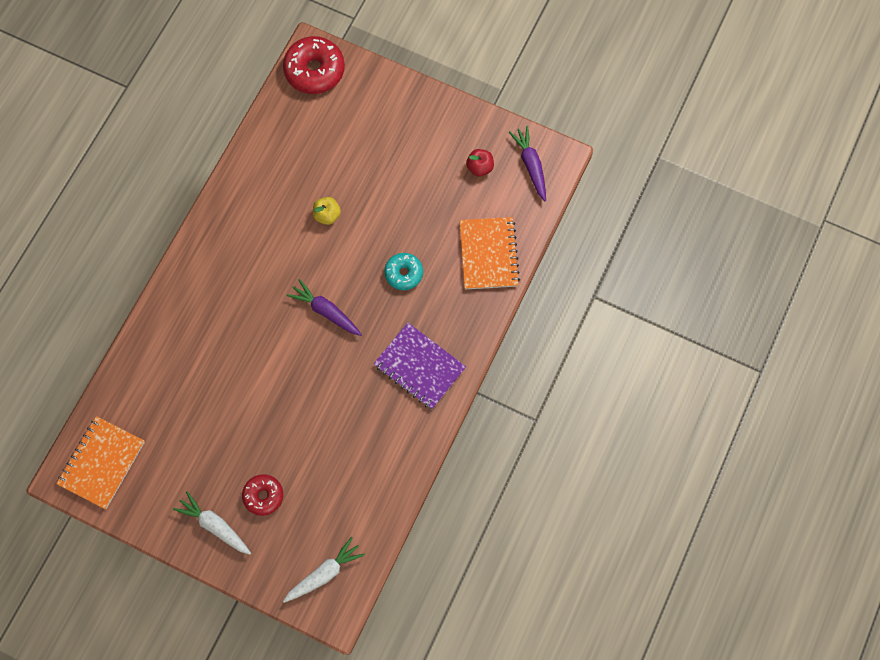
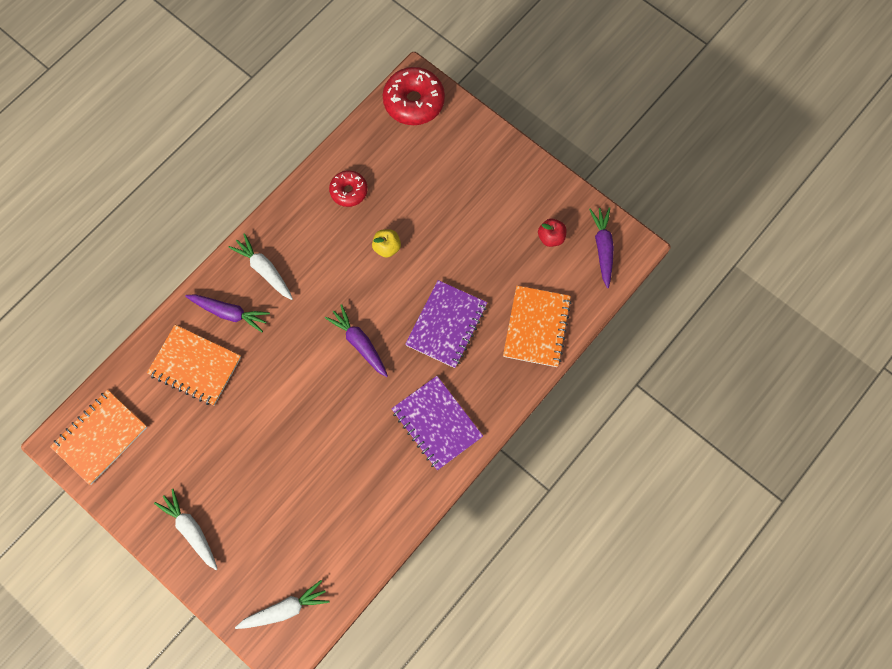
camera: 15 degrees right, 0 degrees up
red donut [242,474,283,516] -> red donut moved to [329,170,368,207]
turquoise donut [384,253,423,290] -> purple notebook [405,280,487,368]
none -> orange notebook [147,325,241,405]
none -> purple carrot [185,294,270,332]
none -> white carrot [229,233,293,300]

